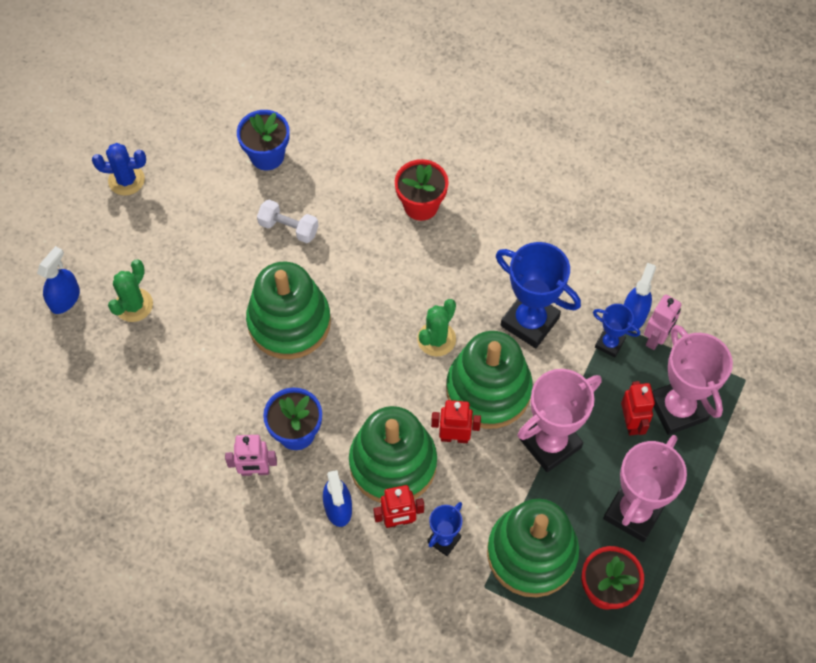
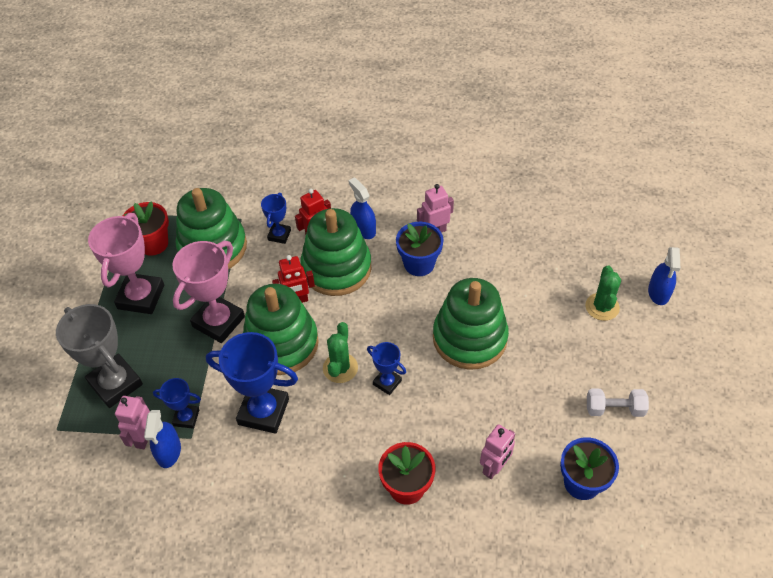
camera: 160 degrees right, 10 degrees down
blue cactus [92,143,146,196] -> none
white dumbbell [257,200,318,243] -> white dumbbell moved to [587,389,649,417]
red robot [621,381,655,436] -> none
pink trophy [652,325,733,435] -> grey trophy [56,304,143,408]
none -> blue trophy [367,342,406,395]
none -> pink robot [480,424,515,479]

